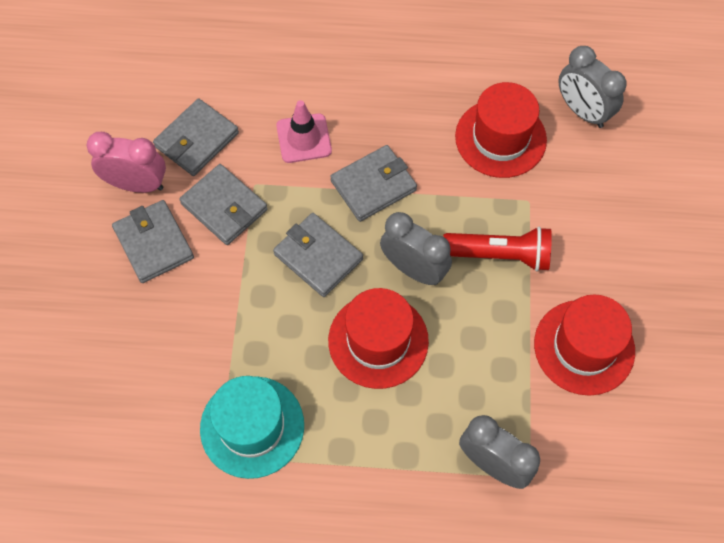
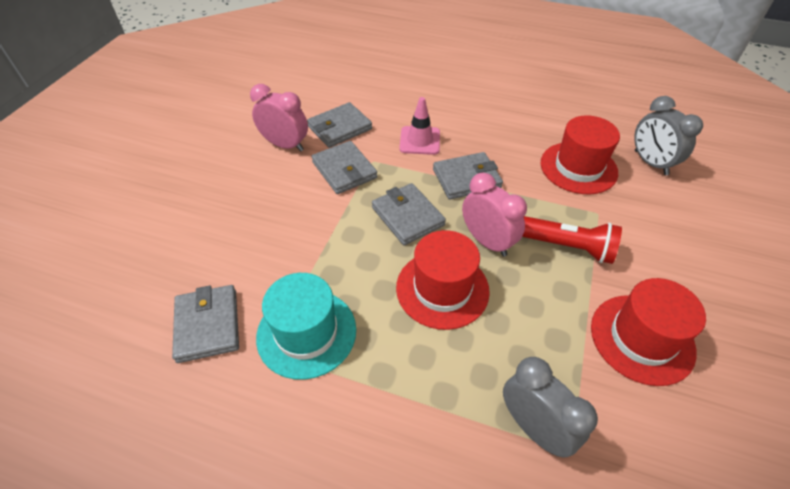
camera: 15 degrees right, 15 degrees down
grey wallet [112,200,194,283] -> grey wallet moved to [172,285,239,363]
grey clock [380,212,452,285] -> pink clock [462,173,527,257]

